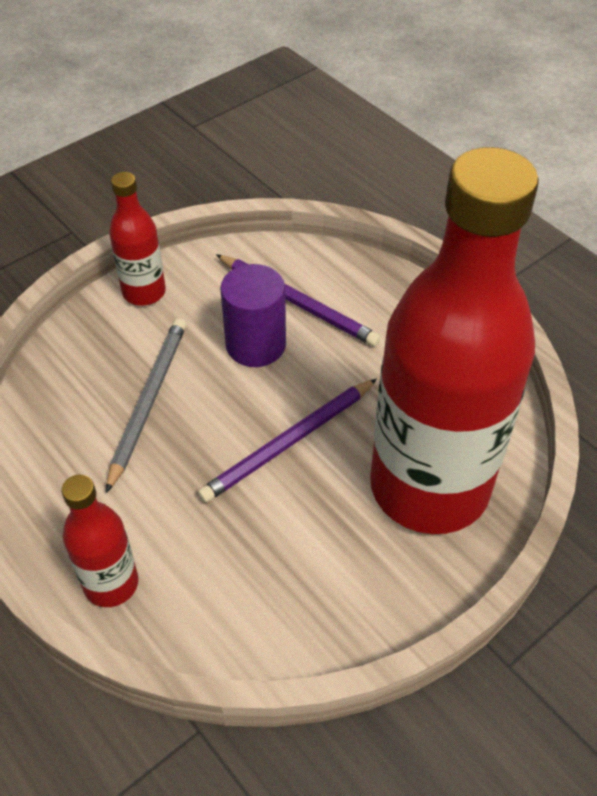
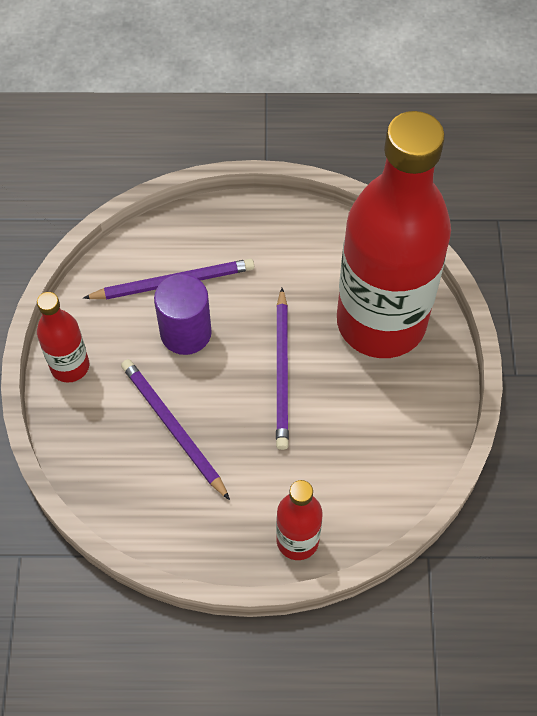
camera: 50 degrees left, 10 degrees up
grey pencil [106,318,186,493] -> purple pencil [121,359,230,500]

